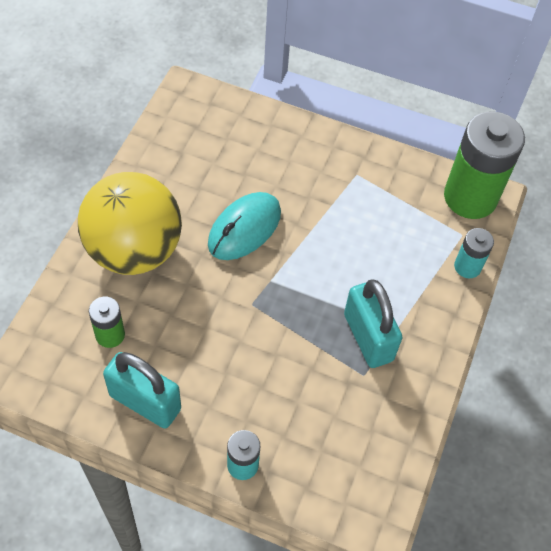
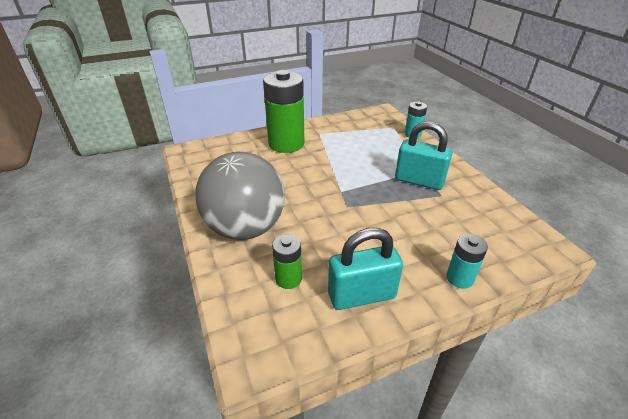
camera: 40 degrees left, 20 degrees down
yellow ball [78,172,182,275] -> grey ball [195,152,285,240]
turquoise mouse [208,192,281,260] -> none
green battery [444,111,525,219] -> green battery moved to [263,70,304,153]

